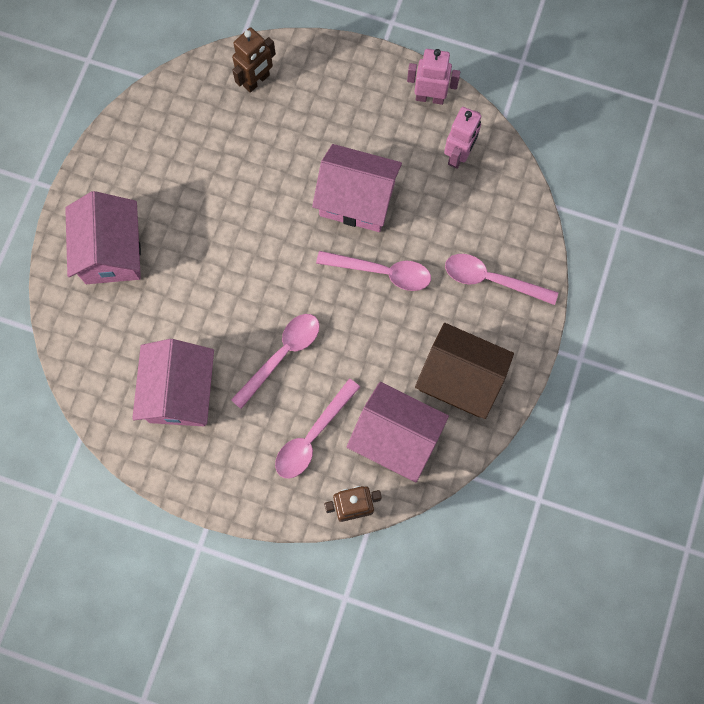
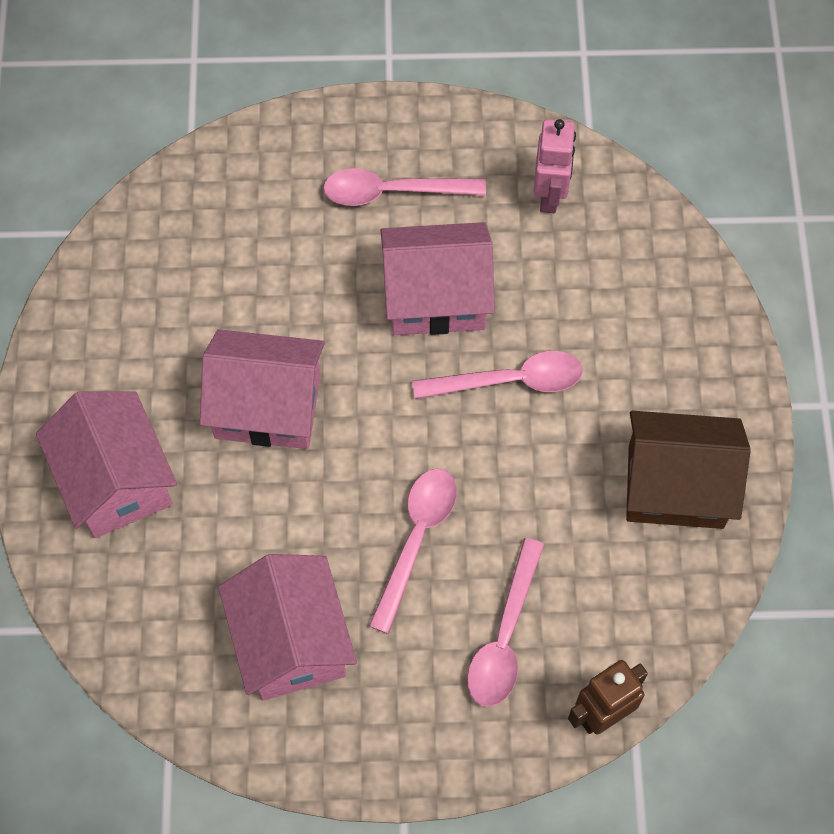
camera: 20 degrees left, 10 degrees down
brown robot [232,27,276,93] -> none
pink house [347,382,449,482] -> pink house moved to [200,329,325,449]
pink robot [407,49,460,105] -> none
pink spoon [445,254,558,305] -> pink spoon moved to [323,168,486,206]

